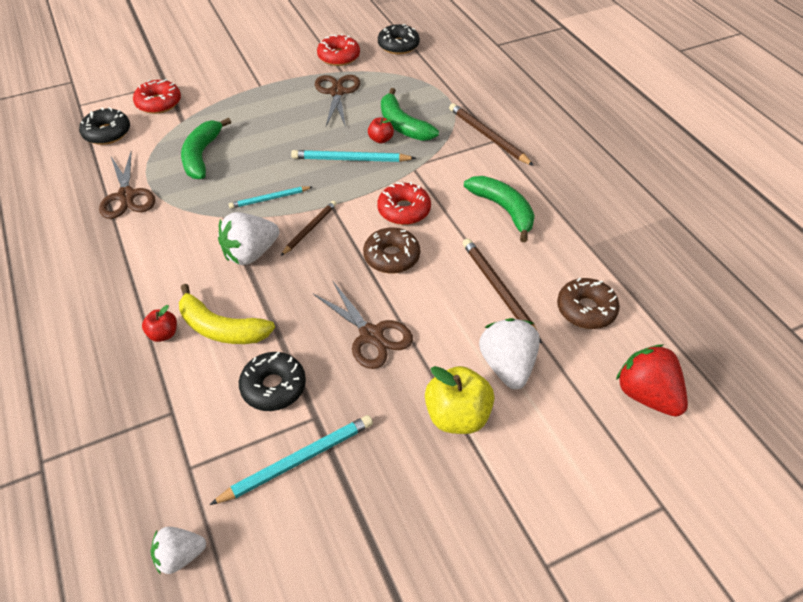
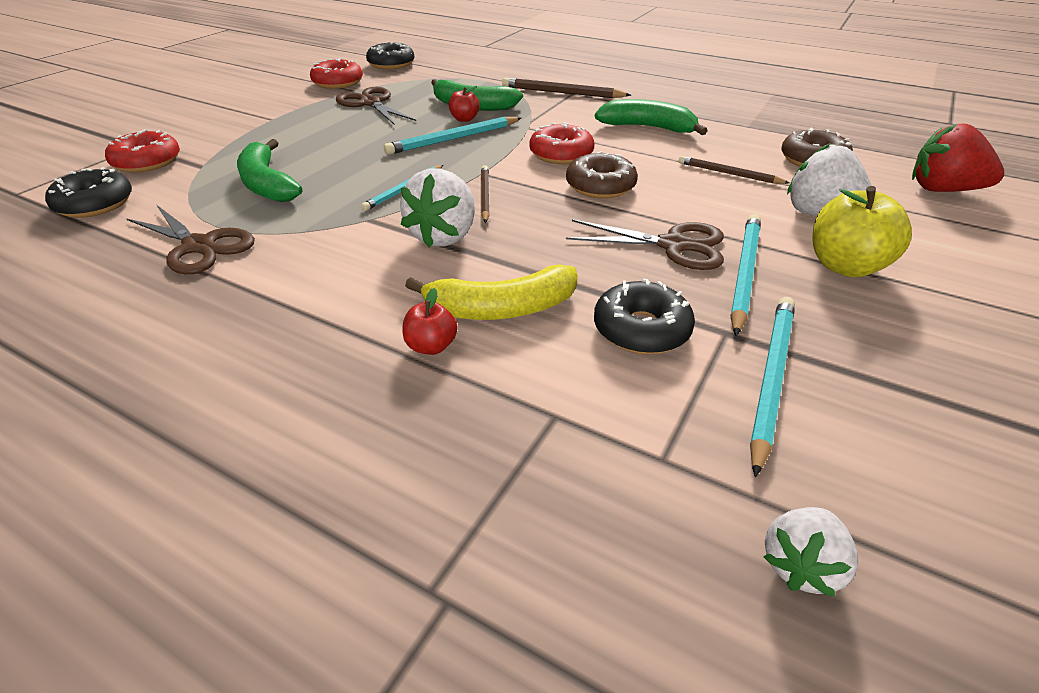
camera: 35 degrees left, 10 degrees down
brown pencil [462,238,542,344] -> brown pencil [679,156,790,184], size x0.65
none -> turquoise pencil [730,214,761,336]

